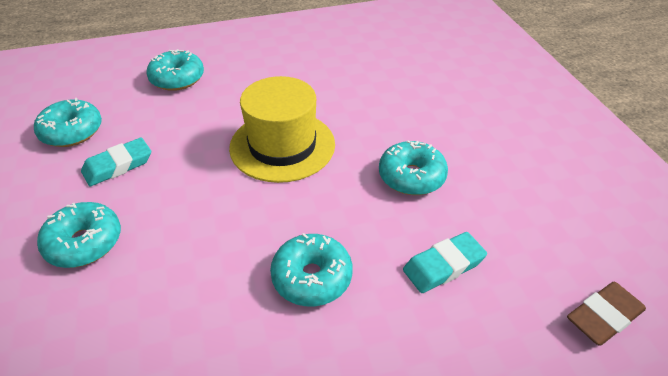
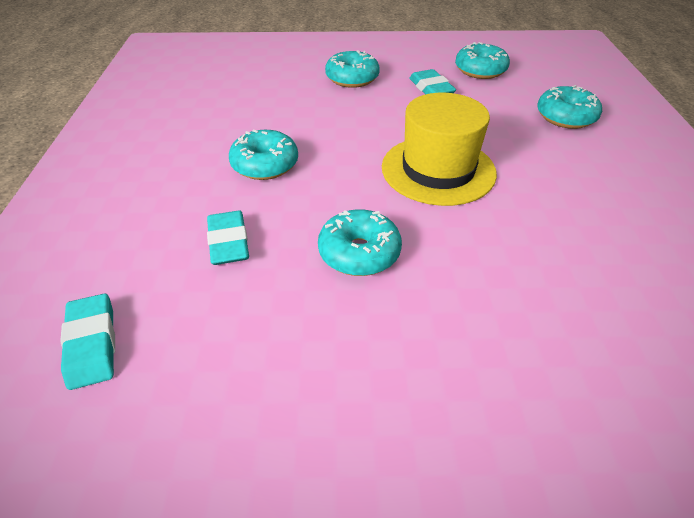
camera: 105 degrees right, 0 degrees up
brown eraser [567,282,646,346] -> turquoise eraser [60,293,115,390]

